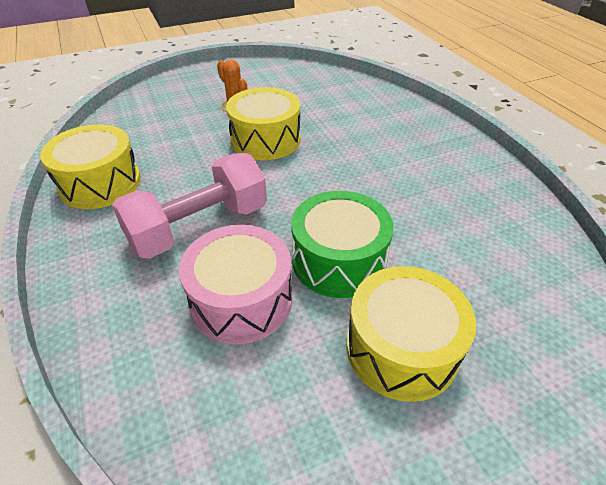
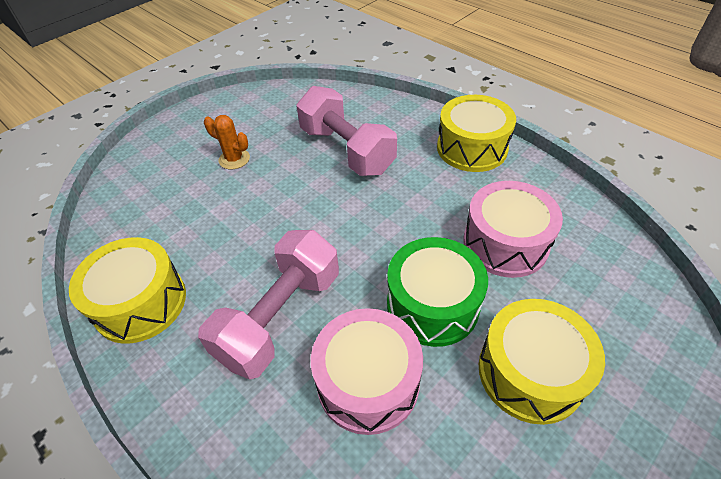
camera: 20 degrees left, 5 degrees up
yellow drum [226,87,300,160] -> yellow drum moved to [437,95,516,172]
none -> pink dumbbell [297,86,397,176]
none -> pink drum [463,181,563,278]

